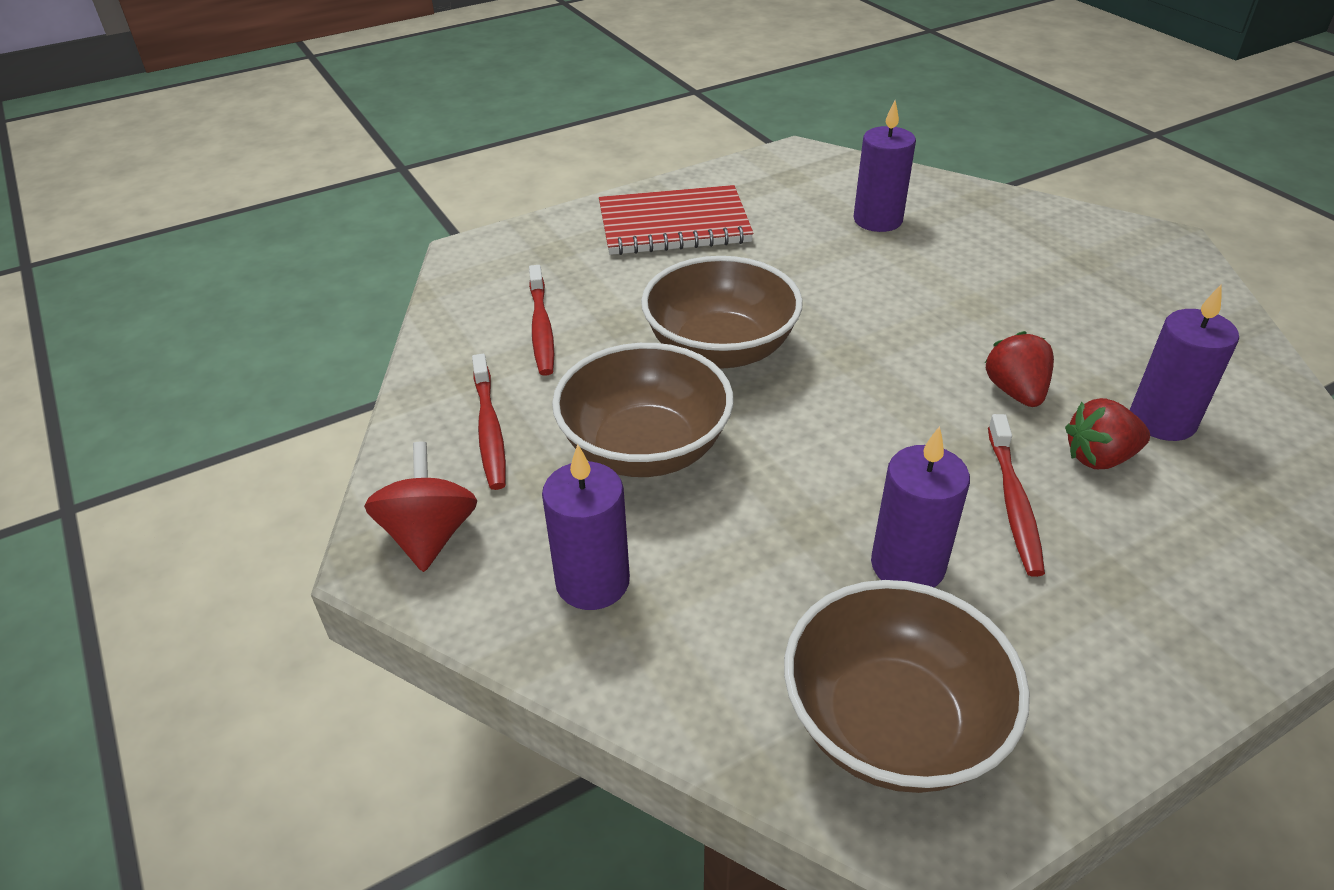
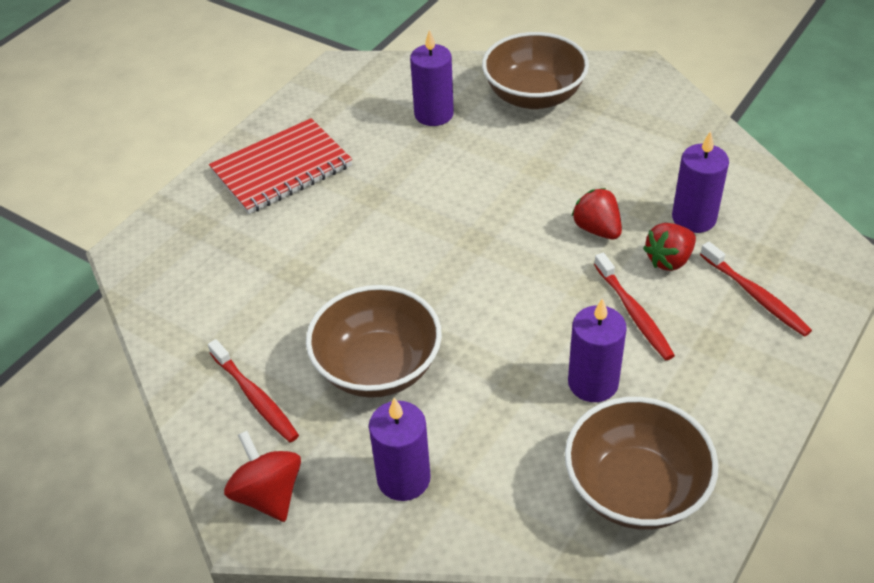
camera: 25 degrees left, 5 degrees up
red toothbrush [529,265,554,376] -> red toothbrush moved to [700,242,812,337]
brown bowl [641,256,803,369] -> brown bowl moved to [482,32,589,109]

